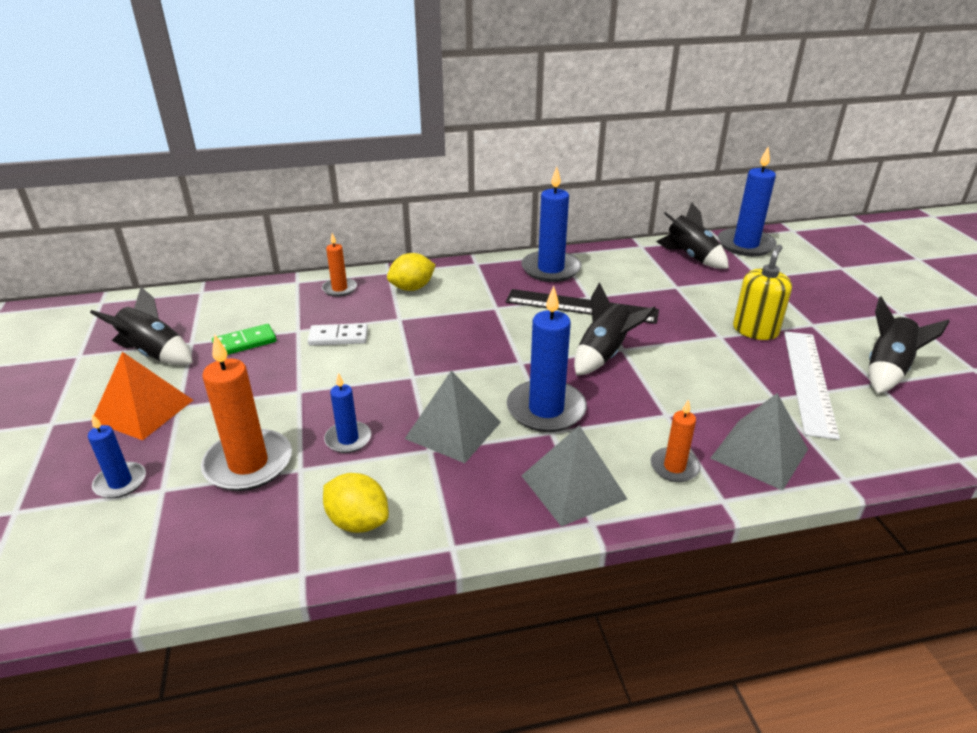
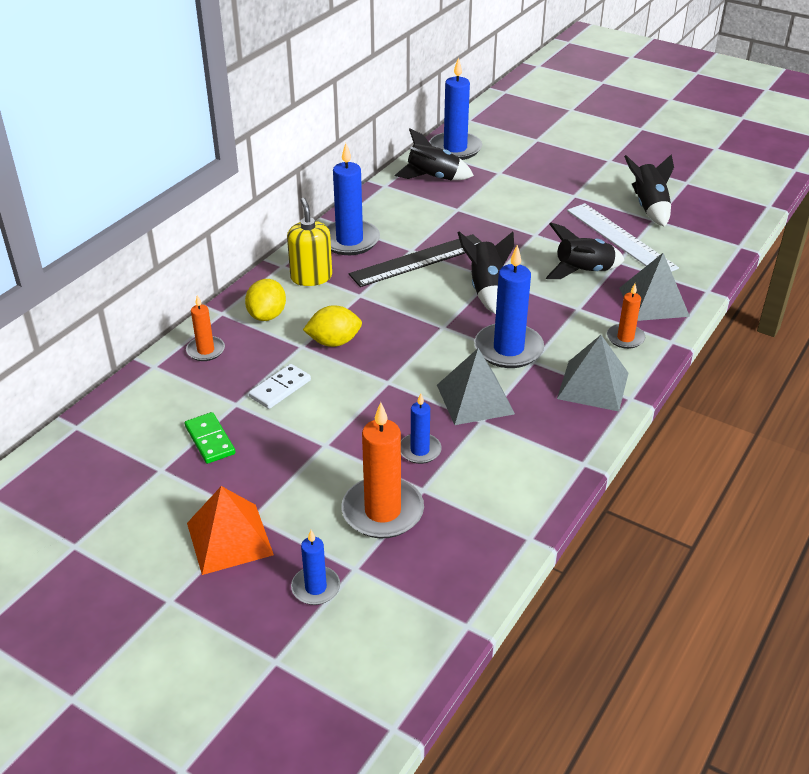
camera: 45 degrees left, 5 degrees up
black rocket [90,287,193,365] -> black rocket moved to [546,222,624,279]
green domino [212,324,276,355] -> green domino turned 45 degrees counterclockwise [185,412,235,464]
yellow lemon [323,473,389,533] -> yellow lemon moved to [303,305,362,347]
yellow soap dispenser [733,245,792,340] -> yellow soap dispenser moved to [287,198,332,286]

